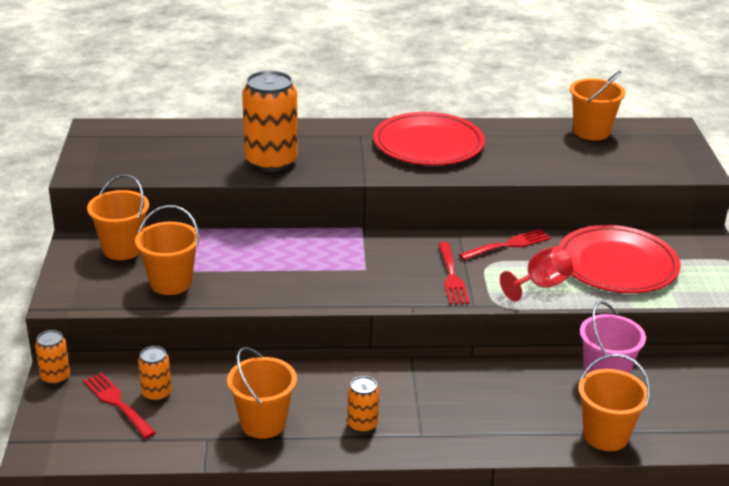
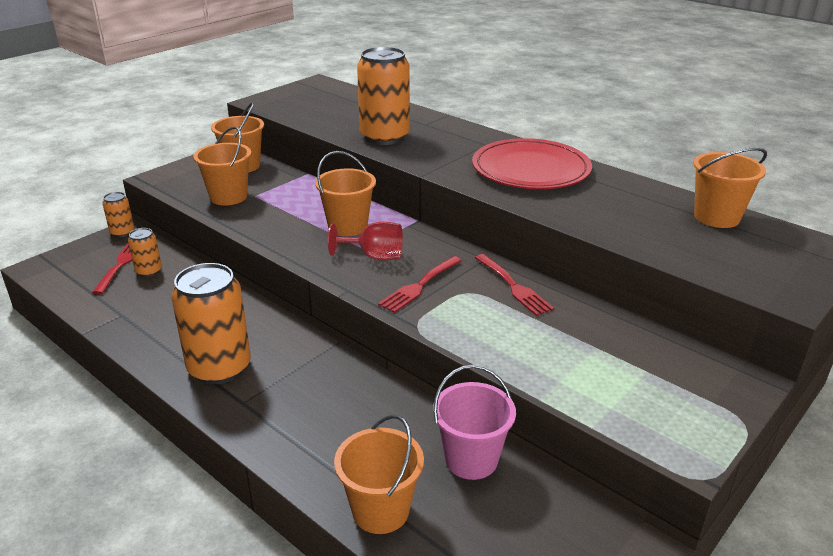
camera: 45 degrees right, 0 degrees up
orange bucket [227,347,297,439] -> orange bucket moved to [315,151,376,236]
orange can [347,376,379,433] -> orange can [171,263,251,384], size x2.04
red fork [459,229,551,260] -> red fork turned 45 degrees clockwise [475,254,554,316]
red goblet [500,246,573,301] -> red goblet moved to [328,222,403,261]
red plate [559,225,681,293] -> none

